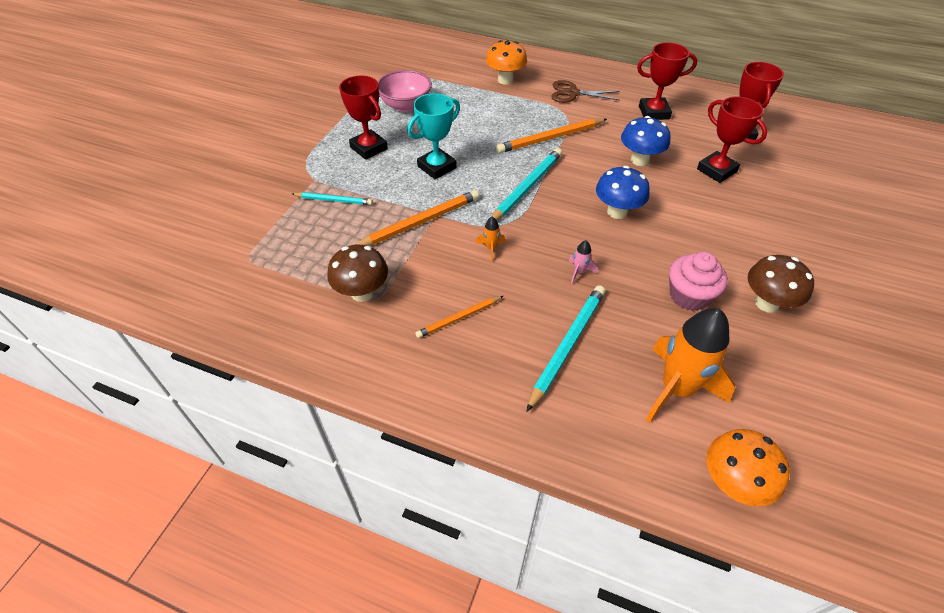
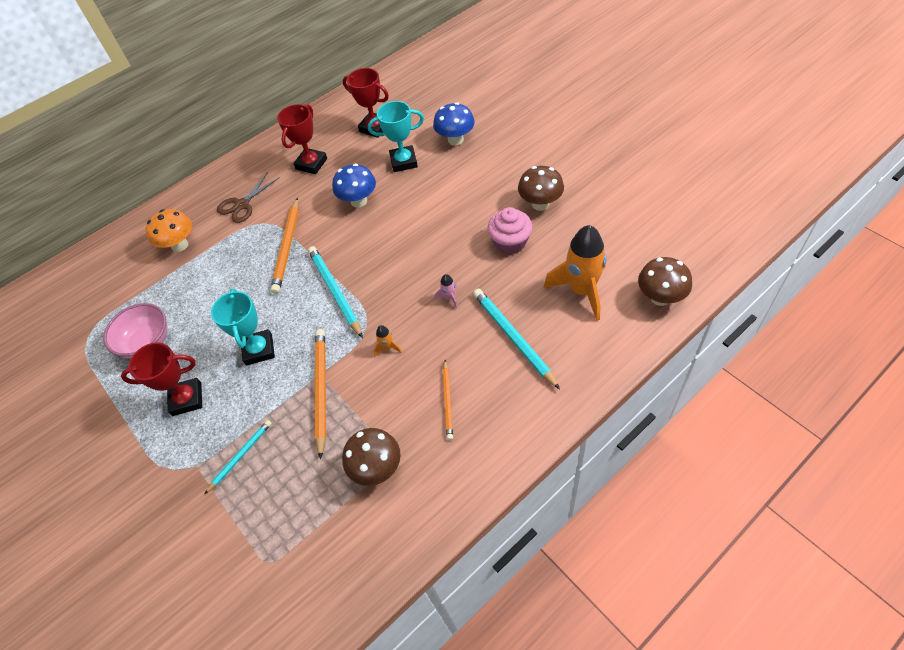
camera: 55 degrees left, 5 degrees up
blue mushroom [596,166,650,219] -> blue mushroom moved to [433,102,475,146]
red trophy [697,96,767,183] -> turquoise trophy [368,101,424,172]
orange mushroom [706,429,790,506] -> brown mushroom [638,257,692,306]

